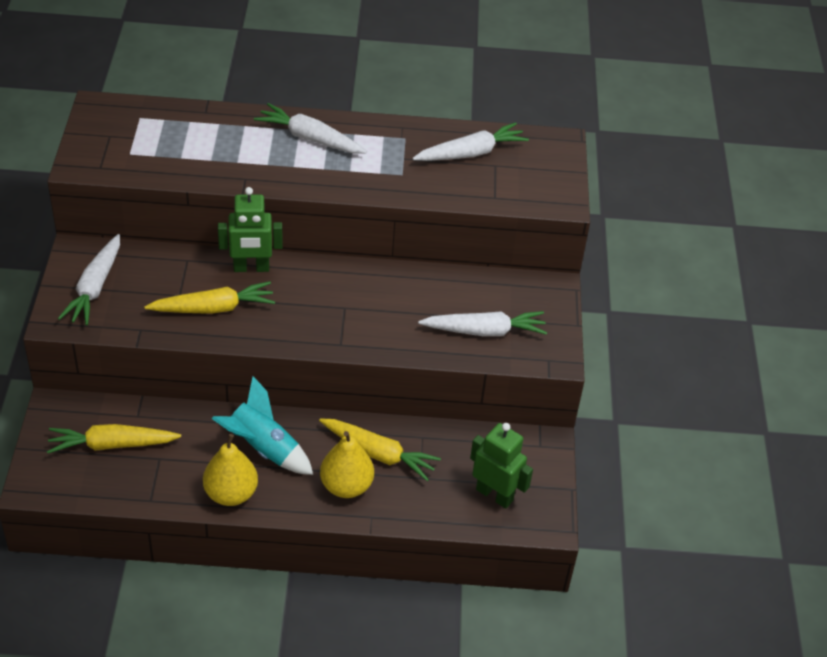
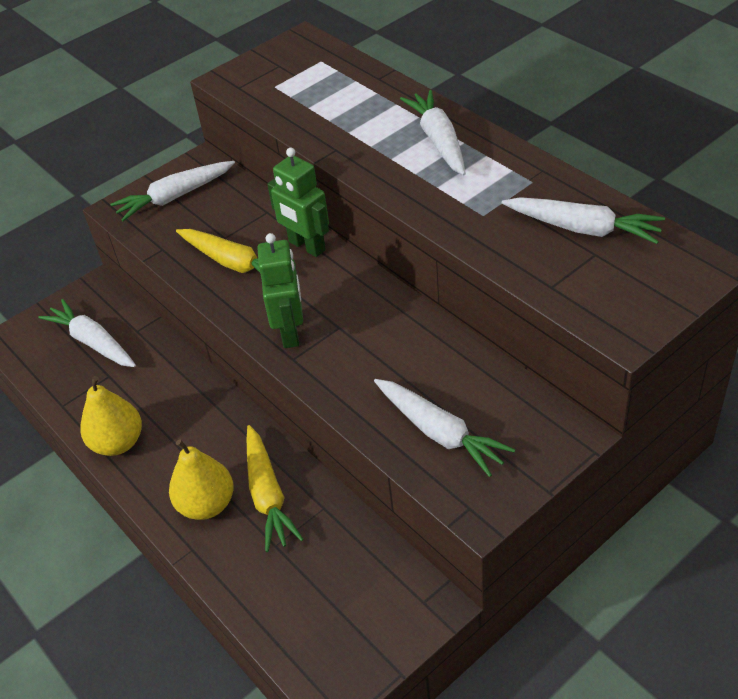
camera: 55 degrees right, 0 degrees up
yellow carrot [47,424,181,453] -> white carrot [38,299,136,367]
turquoise rocket [211,376,313,475] -> none
green robot [470,423,533,509] -> green robot moved to [257,233,303,348]

